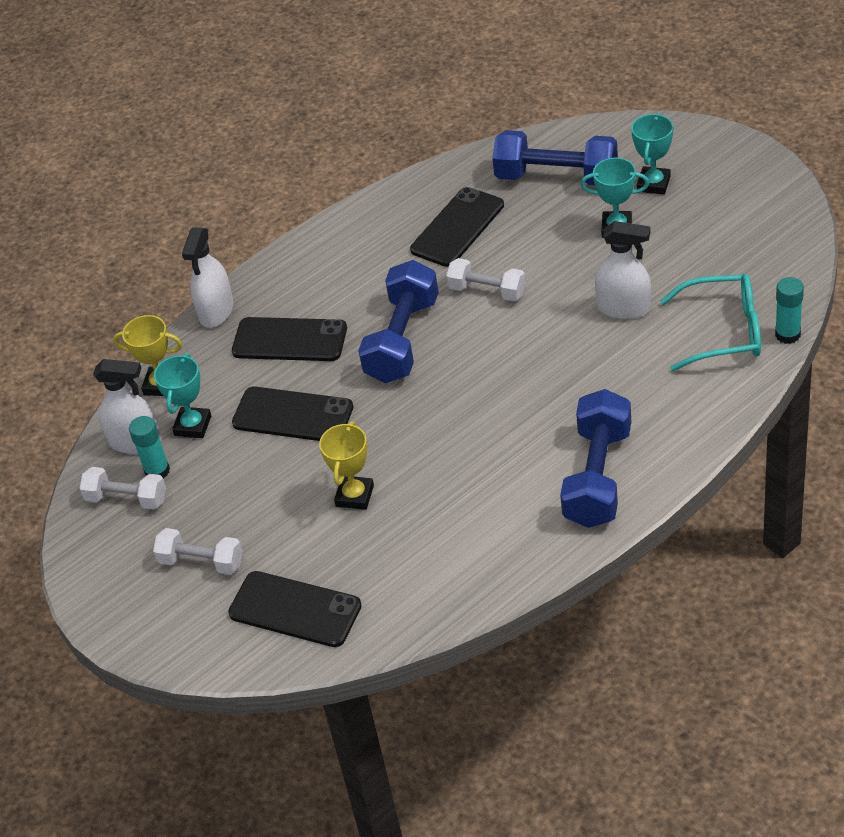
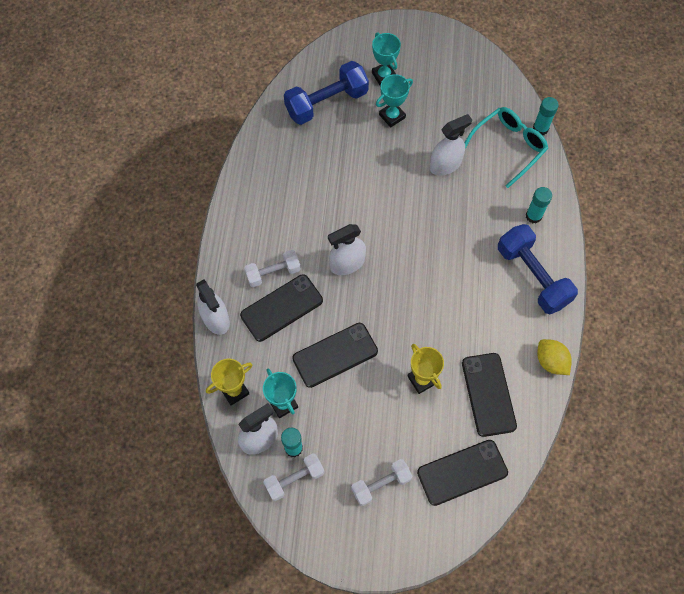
camera: 50 degrees left, 20 degrees up
blue dumbbell [358,260,439,383] -> white spray bottle [328,224,366,275]
black phone [410,187,504,267] -> black phone moved to [462,353,517,437]
white dumbbell [446,258,526,301] -> white dumbbell moved to [244,250,301,287]
none -> turquoise glue stick [526,187,552,223]
none -> yellow lemon [537,339,572,375]

